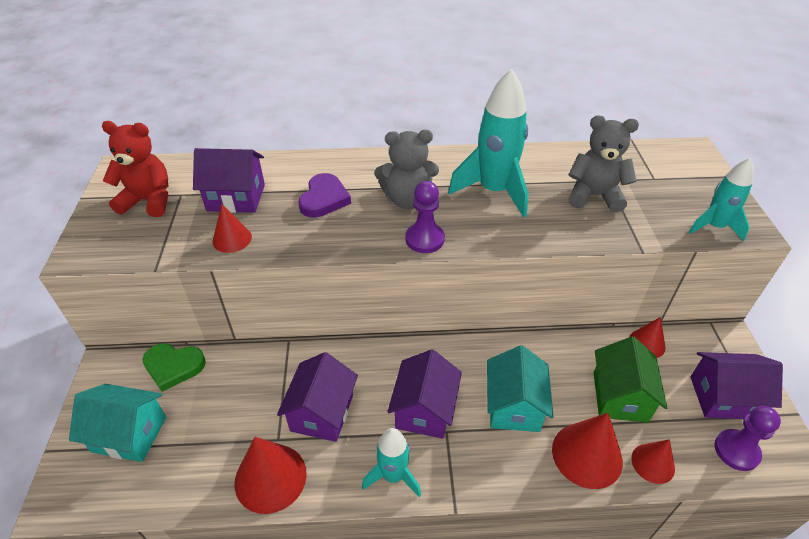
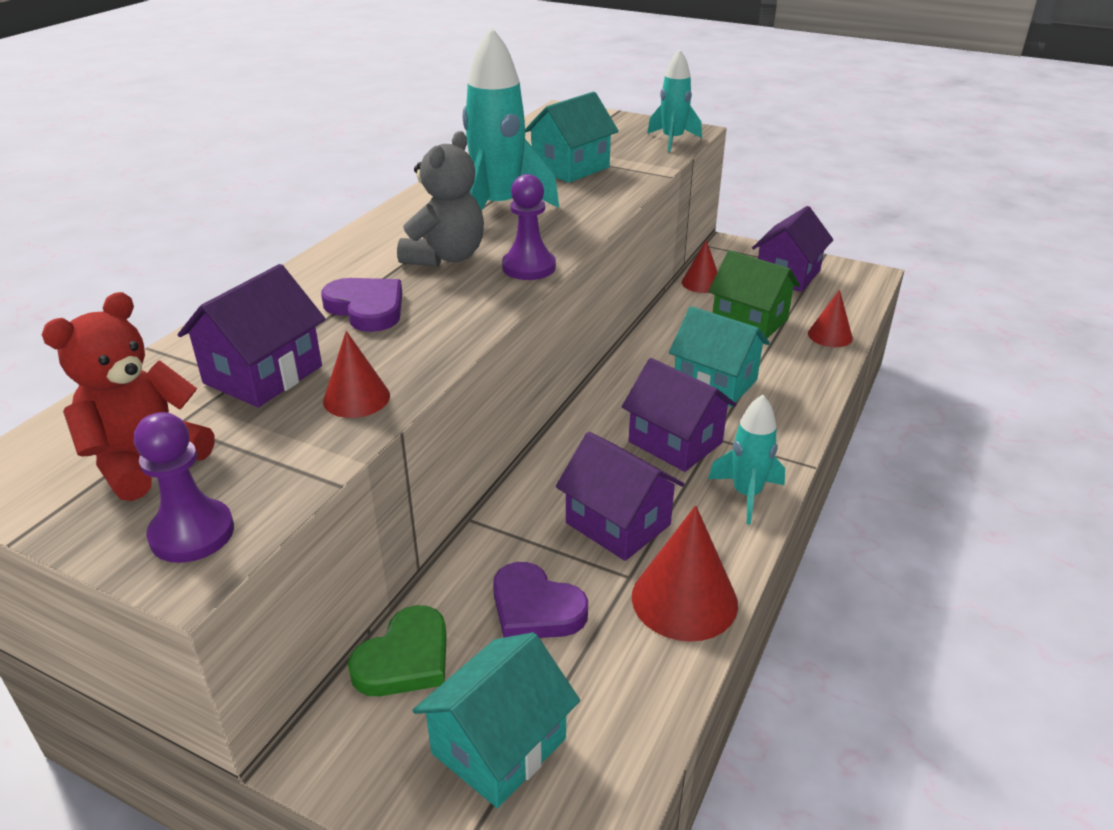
camera: 60 degrees left, 10 degrees down
red cone [552,413,623,489] -> none
grey teddy bear [568,116,639,213] -> turquoise house [525,92,619,183]
purple pawn [715,406,781,471] -> purple pawn moved to [134,412,234,563]
none -> purple heart [493,562,588,638]

